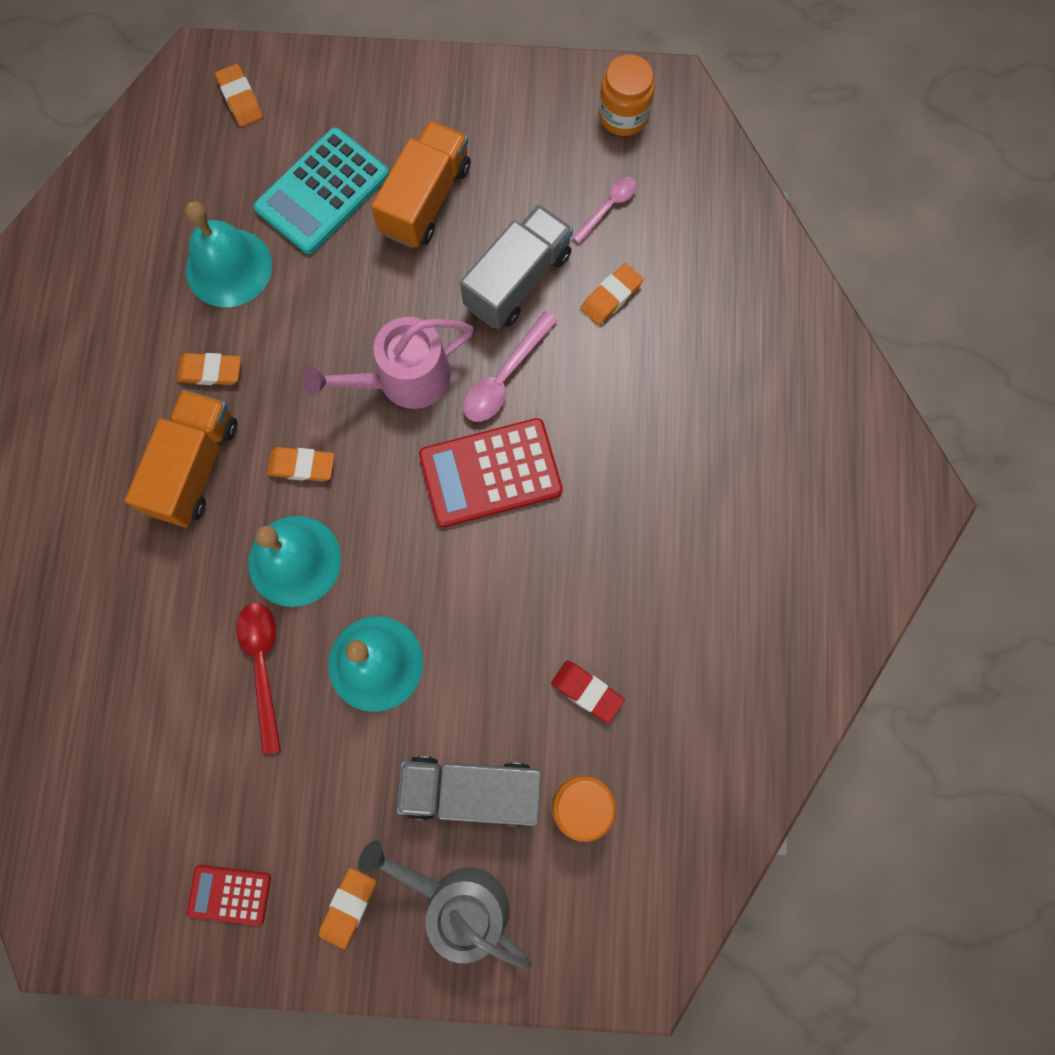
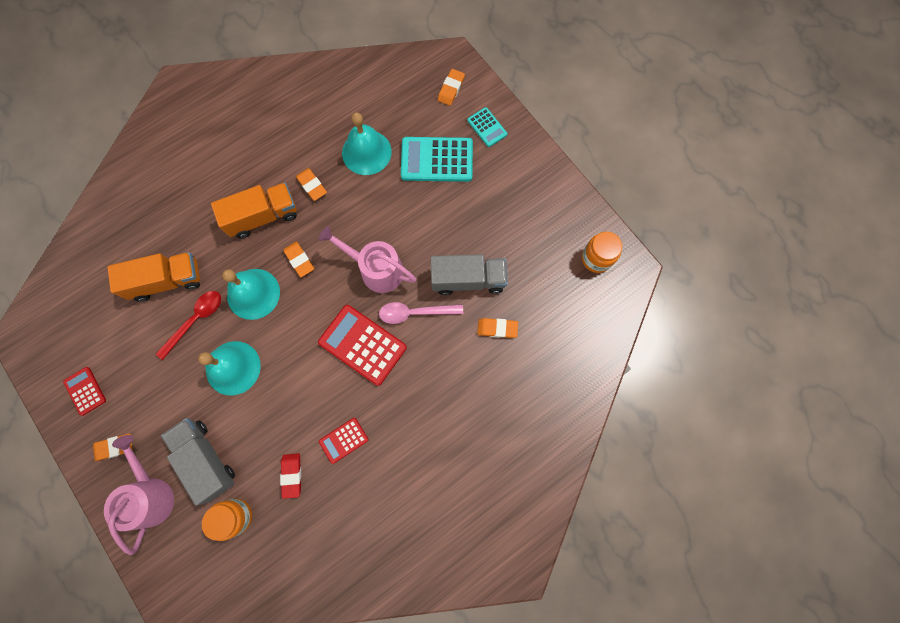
camera: 50 degrees right, 0 degrees up
grey watering can [358,840,532,969] -> pink watering can [104,435,174,555]
orange truck [371,120,471,248] -> orange truck moved to [107,252,200,302]
pink spoon [572,177,637,244] -> none
none -> red calculator [319,418,369,464]
none -> turquoise calculator [467,107,507,147]

